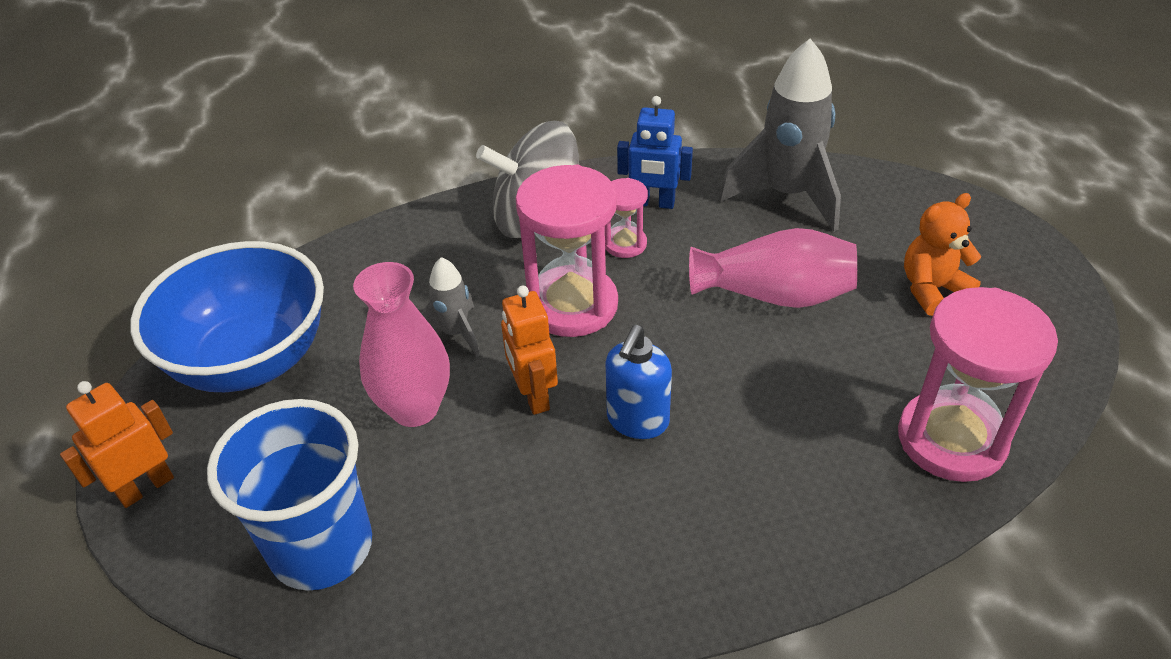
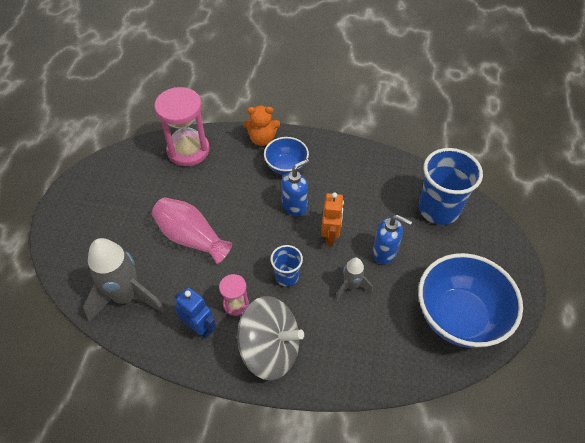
camera: 155 degrees left, 10 degrees up
orange robot [60,381,174,508] -> none
pink vase [353,262,450,427] -> blue soap dispenser [372,215,412,264]
pink hourglass [515,165,618,337] -> blue cup [270,245,303,286]
orange teddy bear [904,193,982,316] -> orange teddy bear moved to [243,106,280,146]
none -> blue bowl [264,137,309,175]

